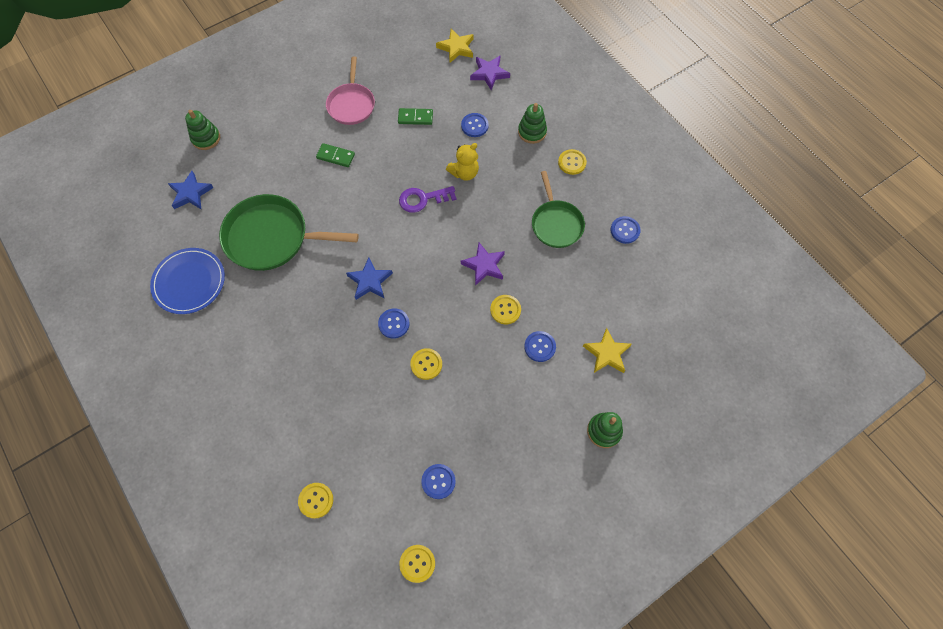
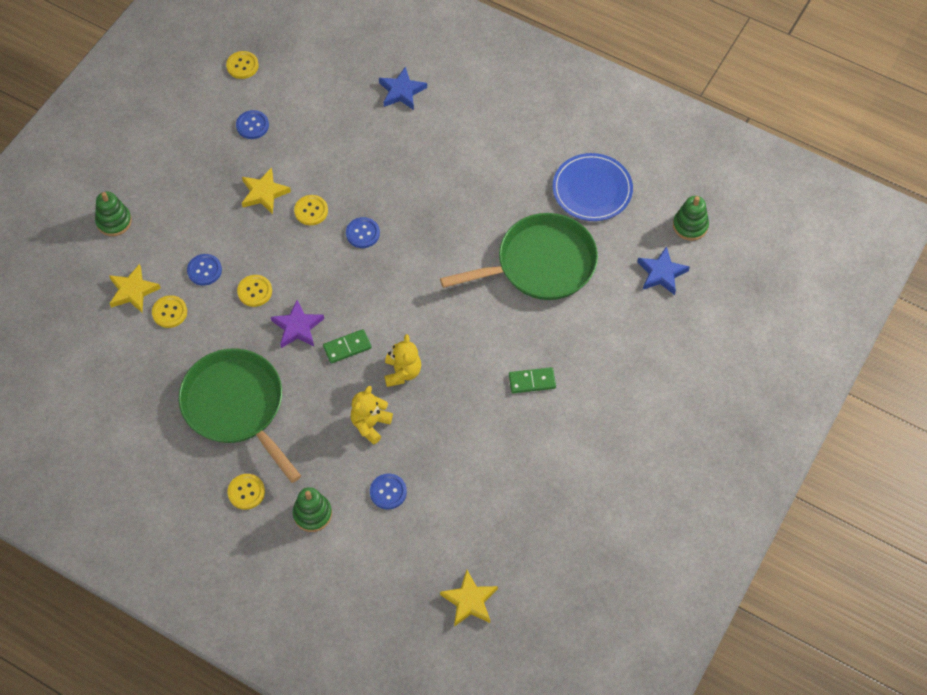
camera: 155 degrees right, 5 degrees down
green stacking toy [185,110,220,150] -> green stacking toy moved to [673,196,709,241]
yellow button [298,483,333,519] -> yellow button moved to [152,295,187,328]
pink pan [326,56,375,125] -> none
blue star [346,257,393,300] -> blue star moved to [379,66,427,110]
green domino [398,108,433,125] -> green domino moved to [323,329,372,364]
purple key [399,186,456,213] -> yellow teddy bear [384,334,421,387]
purple star [470,56,510,90] -> none
green pan [532,171,585,248] -> green pan [179,348,301,483], size x1.59
blue button [610,216,641,244] -> none
none -> yellow star [242,167,291,214]

